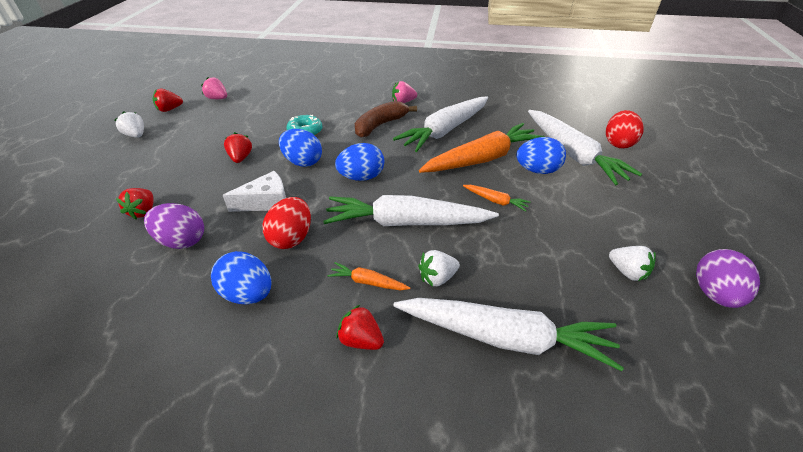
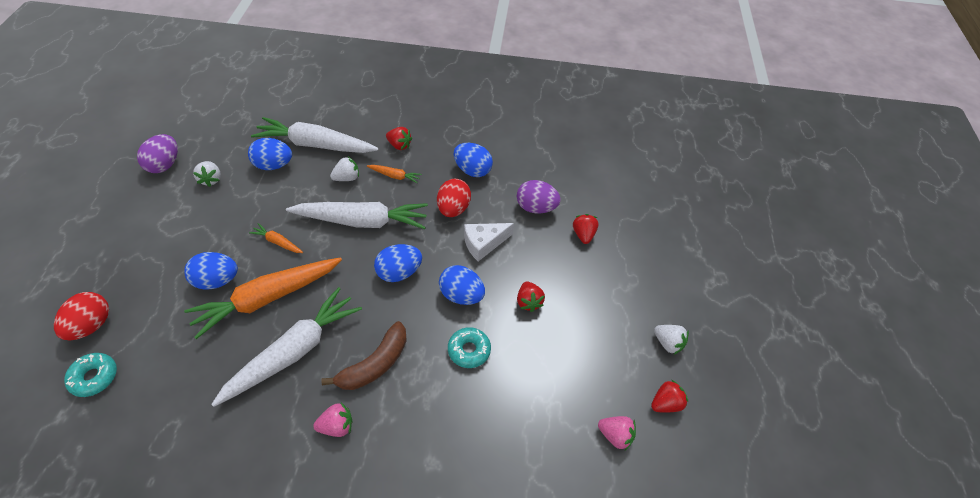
camera: 175 degrees right, 10 degrees up
white carrot [528,110,642,185] -> none
white strawberry [609,246,656,281] -> white strawberry turned 150 degrees counterclockwise [193,161,221,187]
none -> turquoise donut [64,353,117,397]
none -> blue egg [248,138,292,170]

